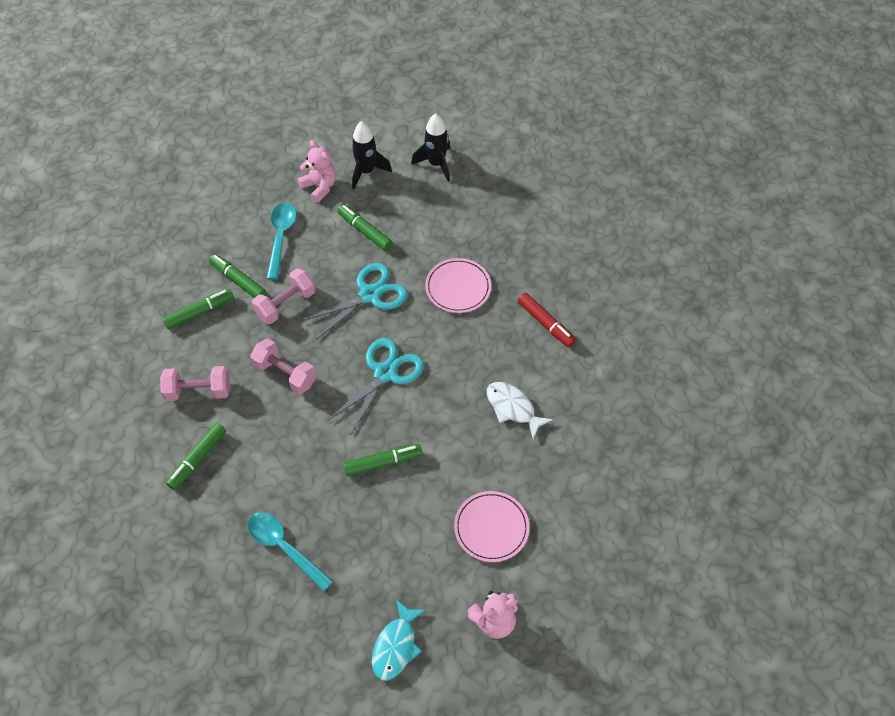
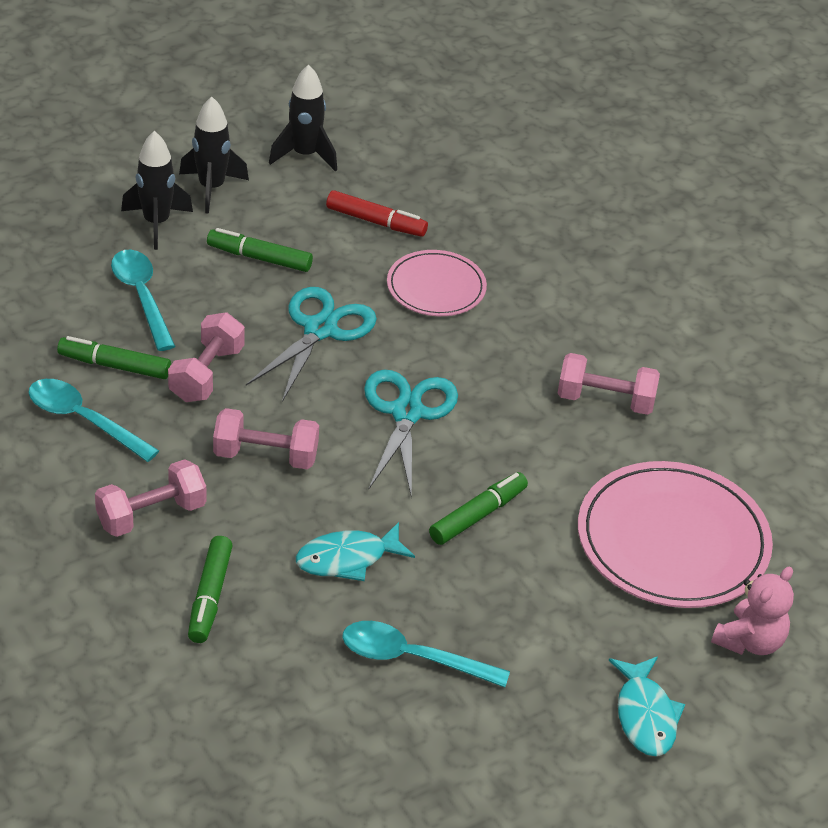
camera: 30 degrees left, 15 degrees down
green marker [162,289,234,329] -> turquoise spoon [28,379,159,462]
pink teddy bear [298,140,336,203] -> black rocket [121,131,193,250]
pink plate [454,491,529,562] -> pink plate [578,461,773,608], size x1.74
white fish [487,382,553,439] -> pink dumbbell [557,353,660,415]
red marker [518,293,576,347] -> red marker moved to [326,190,428,237]
none -> turquoise fish [296,522,415,581]

